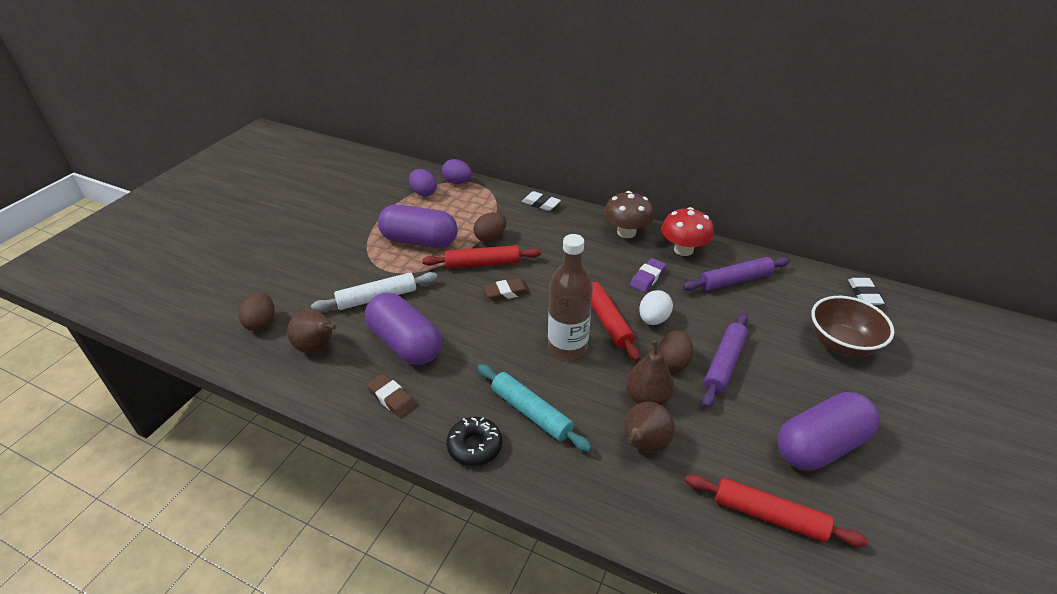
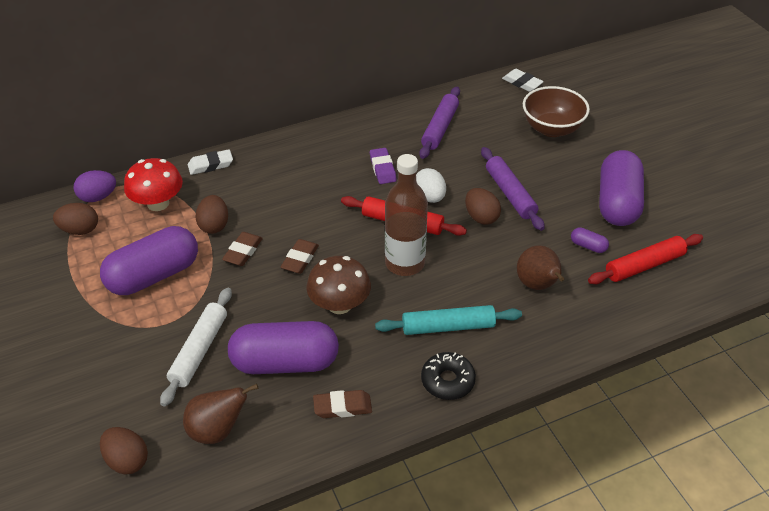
camera: 50 degrees left, 5 degrees up
purple egg [409,169,437,196] -> brown egg [53,203,98,235]
red rolling pin [422,245,541,269] -> brown eraser [222,232,263,266]
brown mushroom [604,191,654,238] -> brown mushroom moved to [306,256,371,314]
brown pear [626,340,674,405] -> none
red mushroom [661,207,714,256] -> red mushroom moved to [124,158,183,211]
none -> purple capsule [571,227,609,253]

